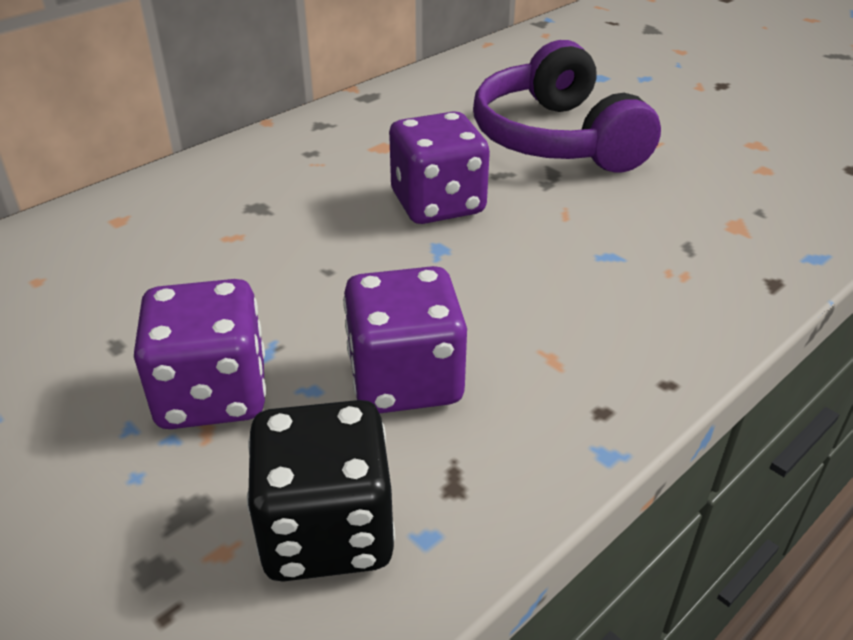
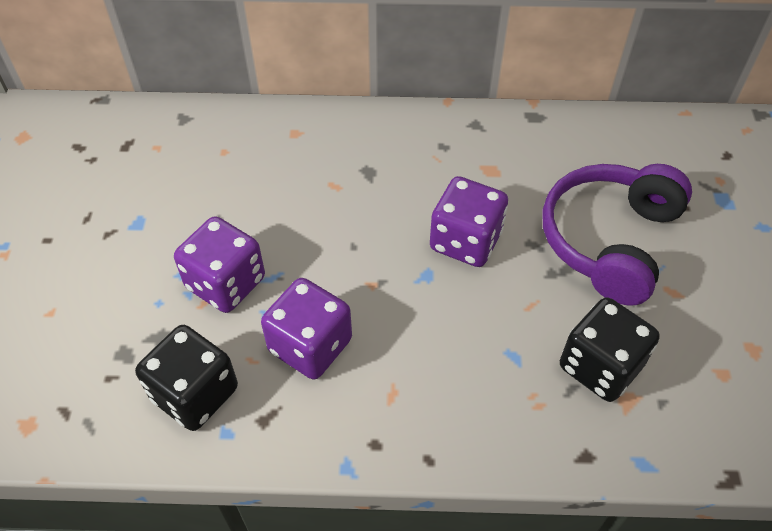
camera: 45 degrees right, 15 degrees up
none -> black dice [560,297,660,402]

